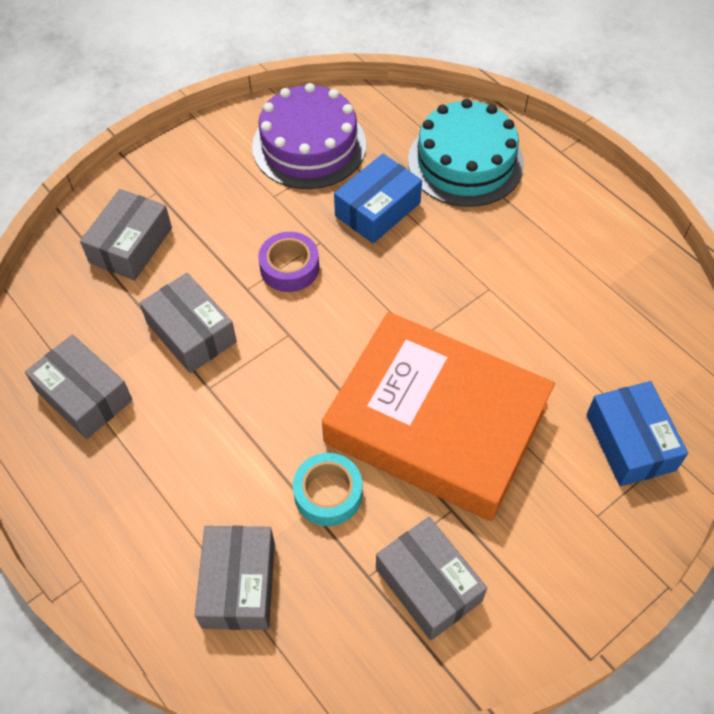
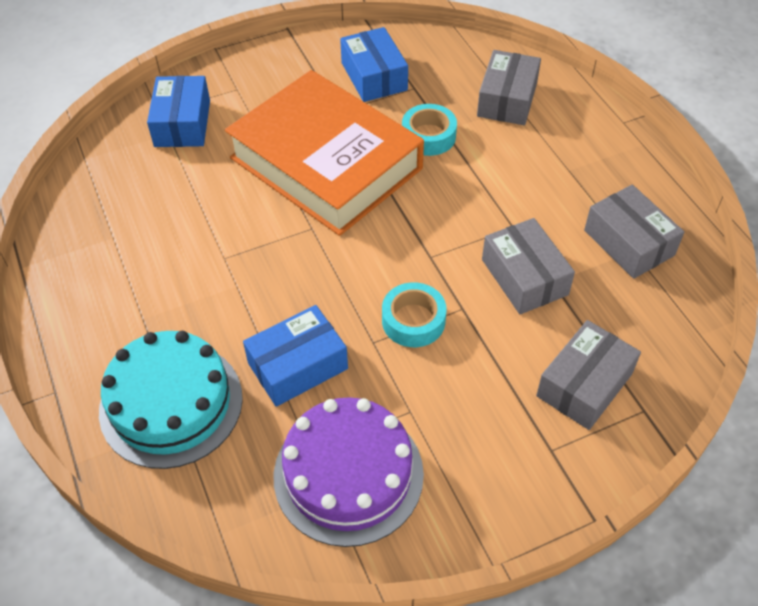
camera: 165 degrees left, 5 degrees down
purple tape [258,232,319,292] -> turquoise tape [382,282,447,347]
grey box [376,517,487,640] -> blue box [340,27,408,102]

